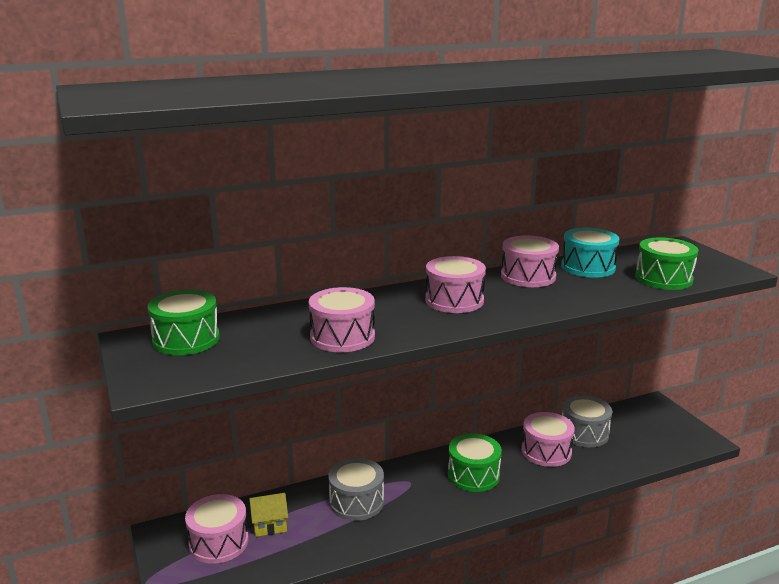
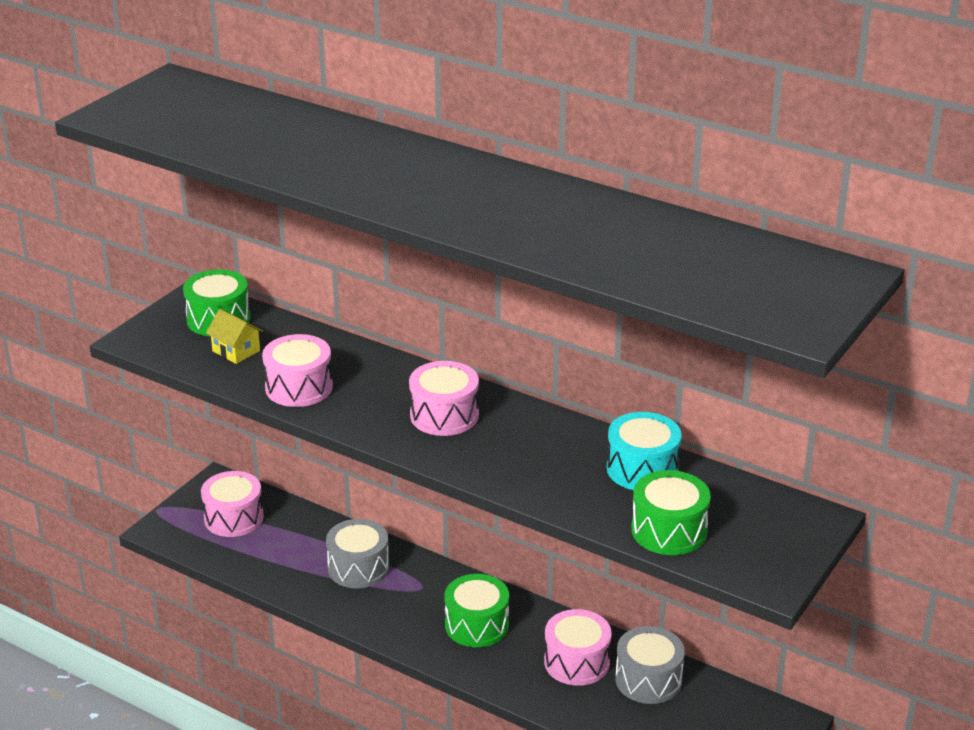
camera: 55 degrees right, 10 degrees up
yellow house [249,493,288,537] -> yellow house moved to [206,309,263,364]
pink drum [501,235,559,287] -> none

